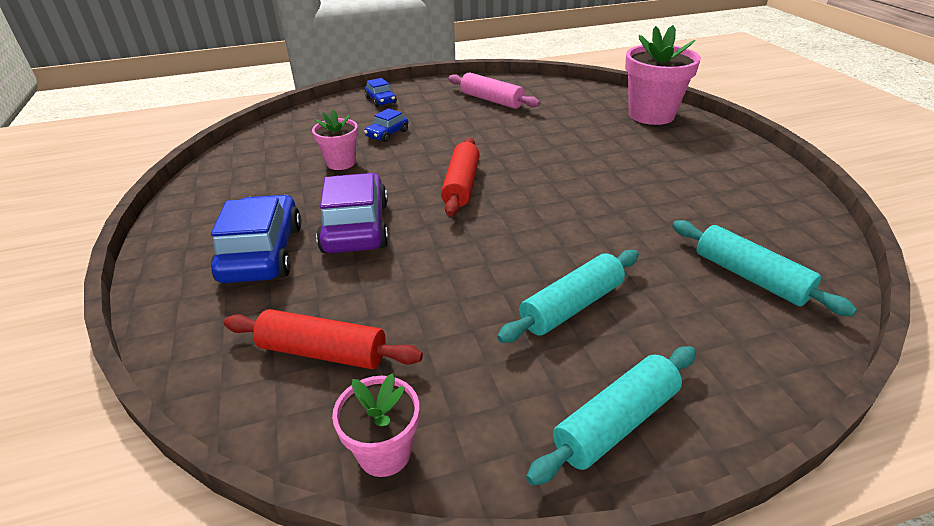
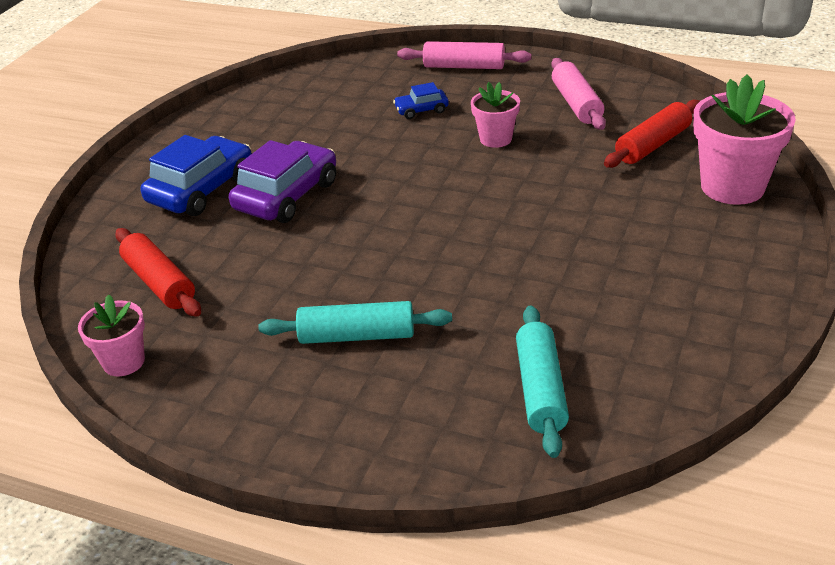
camera: 40 degrees right, 0 degrees up
pink flower pot [312,109,358,170] -> pink flower pot moved to [471,82,520,148]
blue car [365,78,397,107] -> pink rolling pin [397,41,532,69]
red rolling pin [441,138,480,216] -> red rolling pin moved to [604,100,700,168]
turquoise rolling pin [526,346,696,486] -> none

